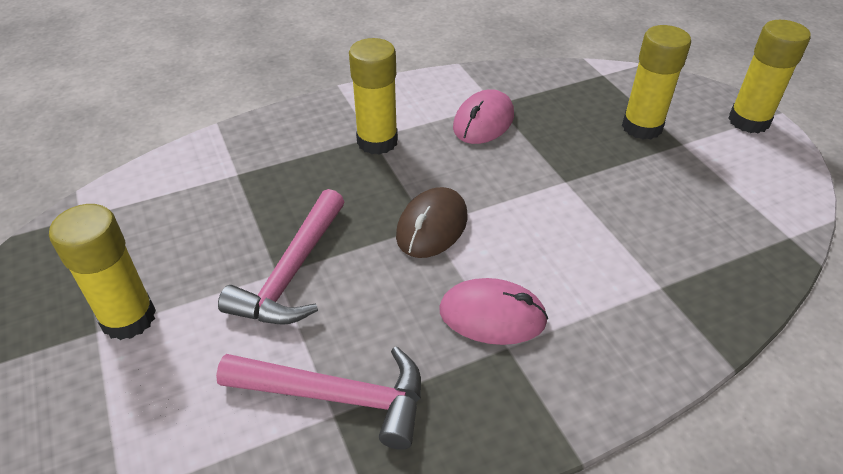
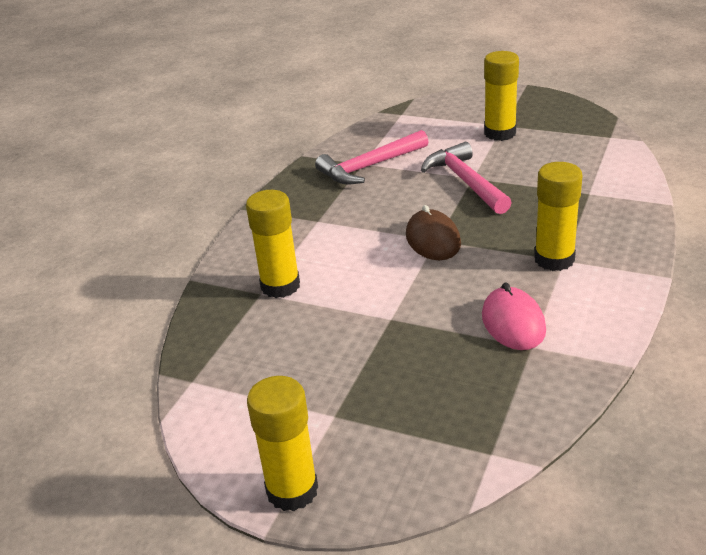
camera: 140 degrees right, 10 degrees down
pink mouse [439,278,548,345] -> none
yellow glue stick [622,25,691,140] -> yellow glue stick moved to [246,190,300,298]

